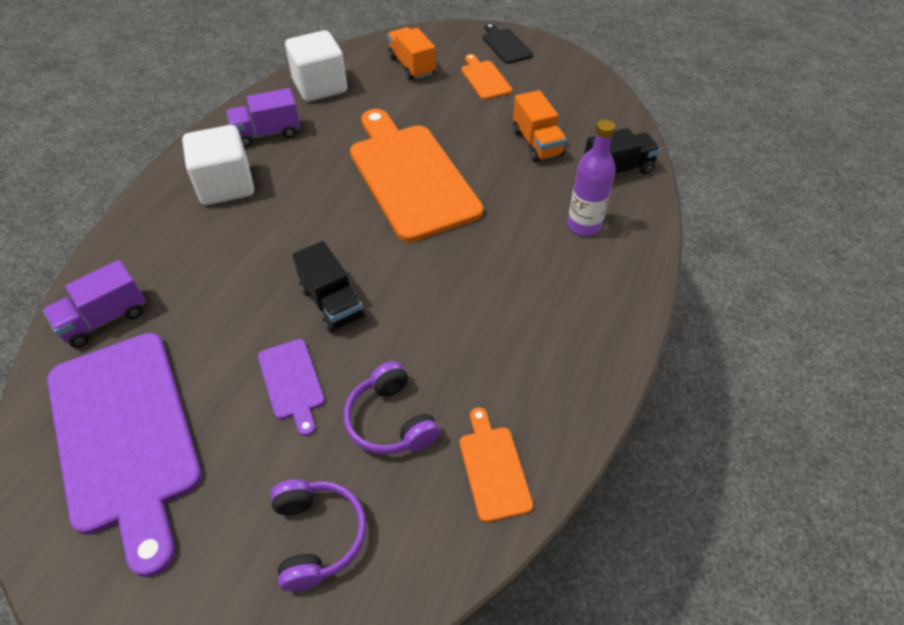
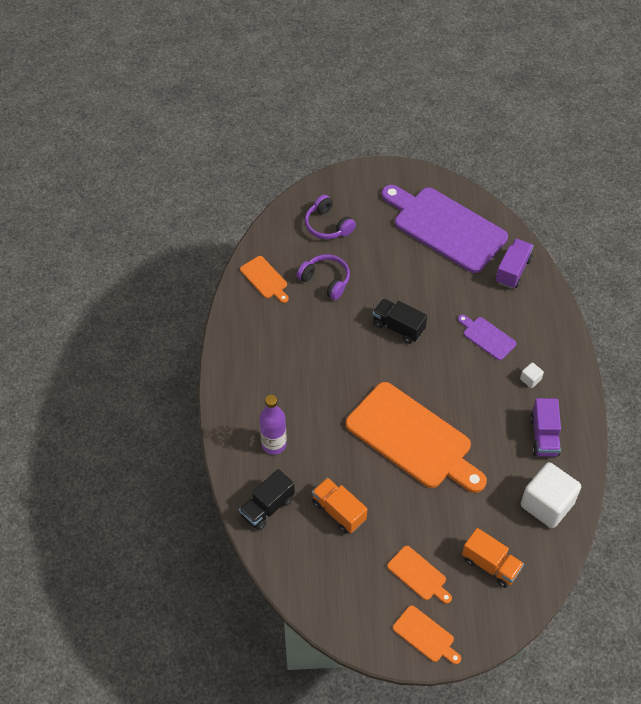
camera: 155 degrees right, 5 degrees up
white cube [182,125,254,205] -> white cube [520,363,544,388], size x0.42
purple truck [227,88,300,147] -> purple truck turned 135 degrees clockwise [530,398,561,457]
purple cutting board [258,339,325,436] -> purple cutting board moved to [458,315,516,360]
black cutting board [483,23,533,64] -> orange cutting board [393,605,461,664]

